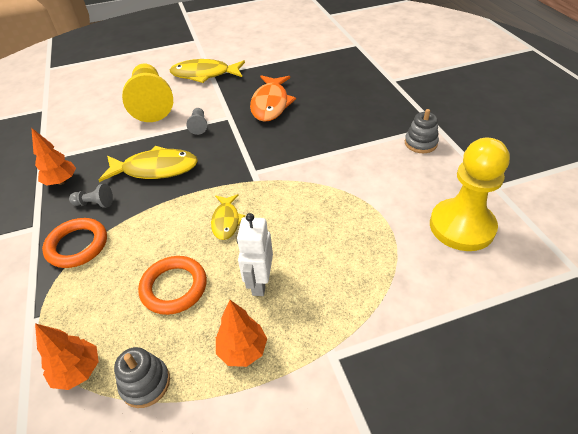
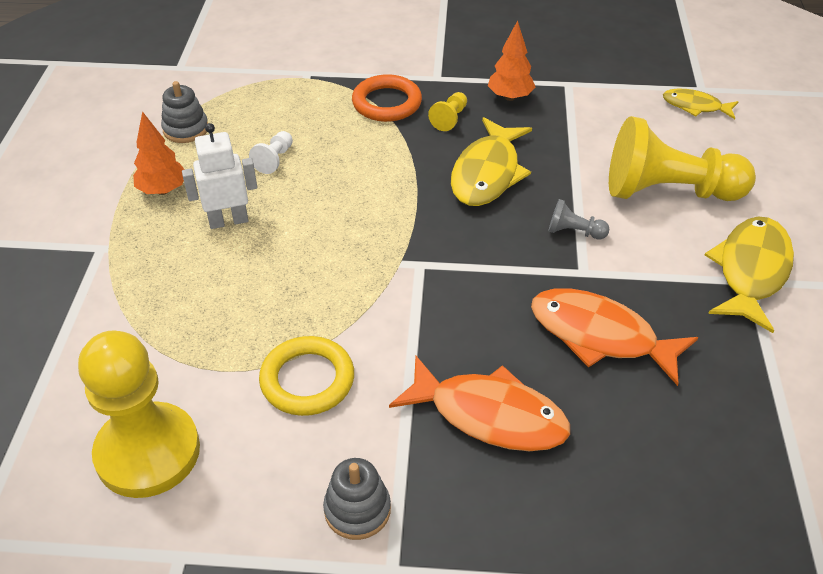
camera: 110 degrees right, 0 degrees up
orange tree [35,323,99,390] -> none
grey pawn [69,184,113,208] -> yellow pawn [428,92,467,131]
orange ring [138,256,207,315] -> white pawn [249,131,293,174]
yellow fish [211,194,245,240] -> yellow fish moved to [663,89,739,119]
white robot [237,213,273,296] -> white robot turned 45 degrees counterclockwise [182,123,257,229]
none -> yellow ring [259,336,354,416]
none -> orange fish [389,356,570,451]

